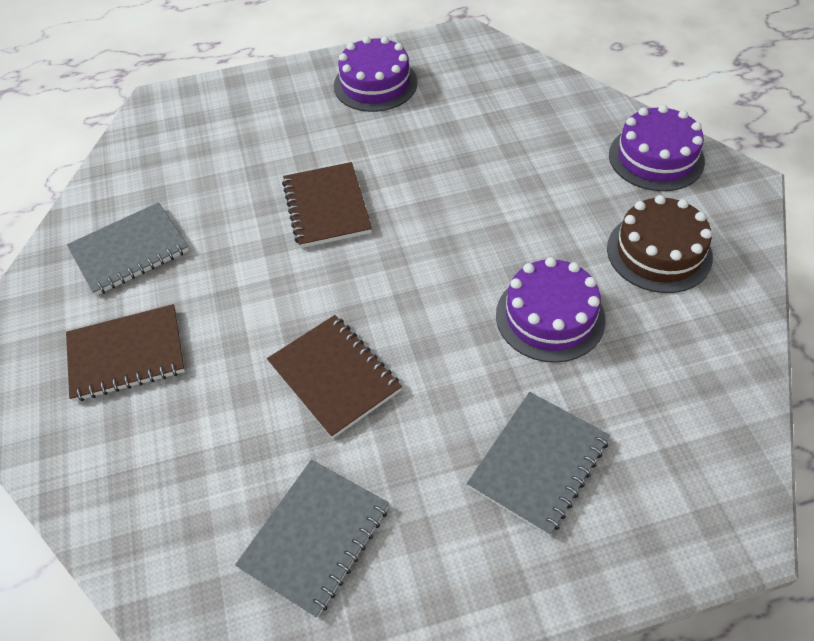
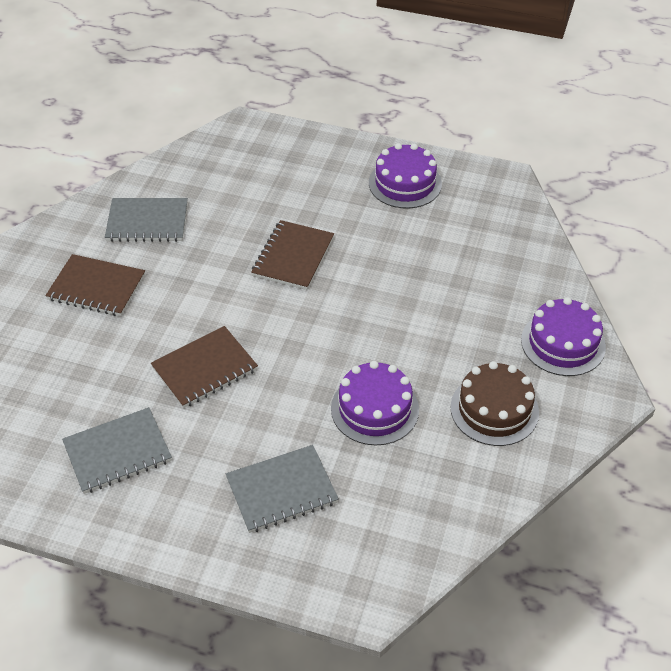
camera: 30 degrees right, 5 degrees down
brown notebook [267,315,402,439] -> brown notebook turned 60 degrees clockwise [151,326,258,408]

